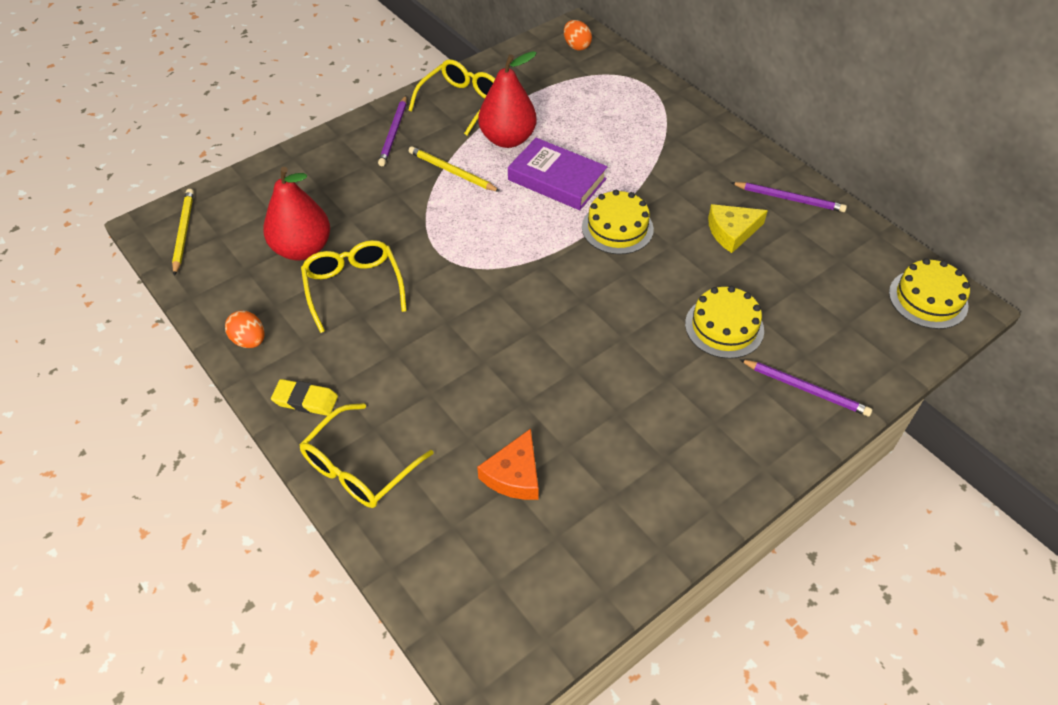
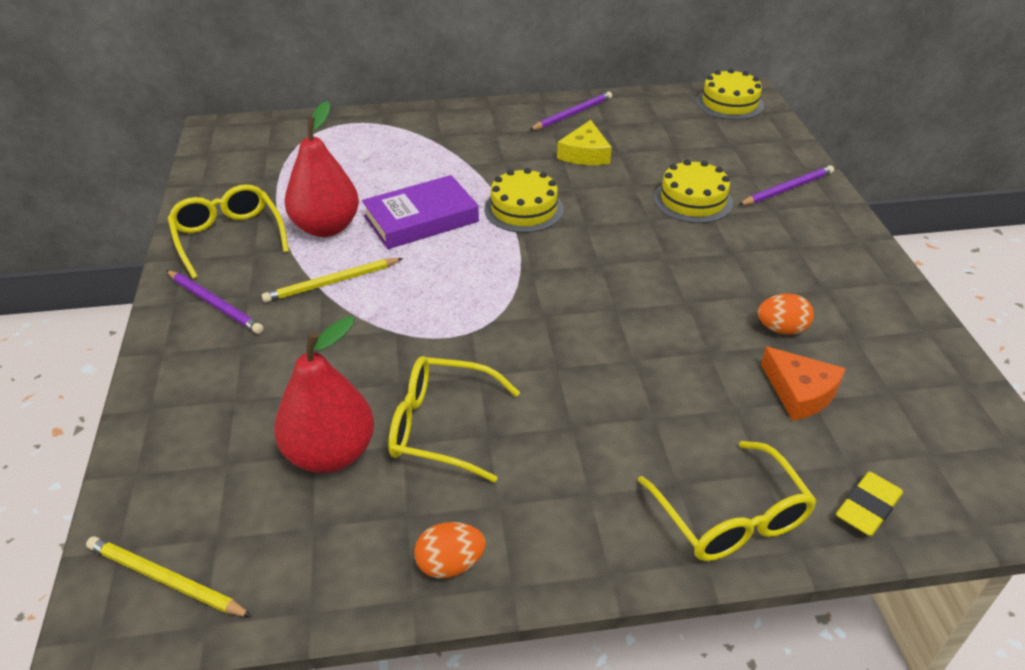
camera: 60 degrees left, 10 degrees down
yellow eraser [271,379,338,416] -> yellow eraser moved to [836,472,903,536]
orange egg [564,20,592,51] -> orange egg moved to [758,294,814,335]

